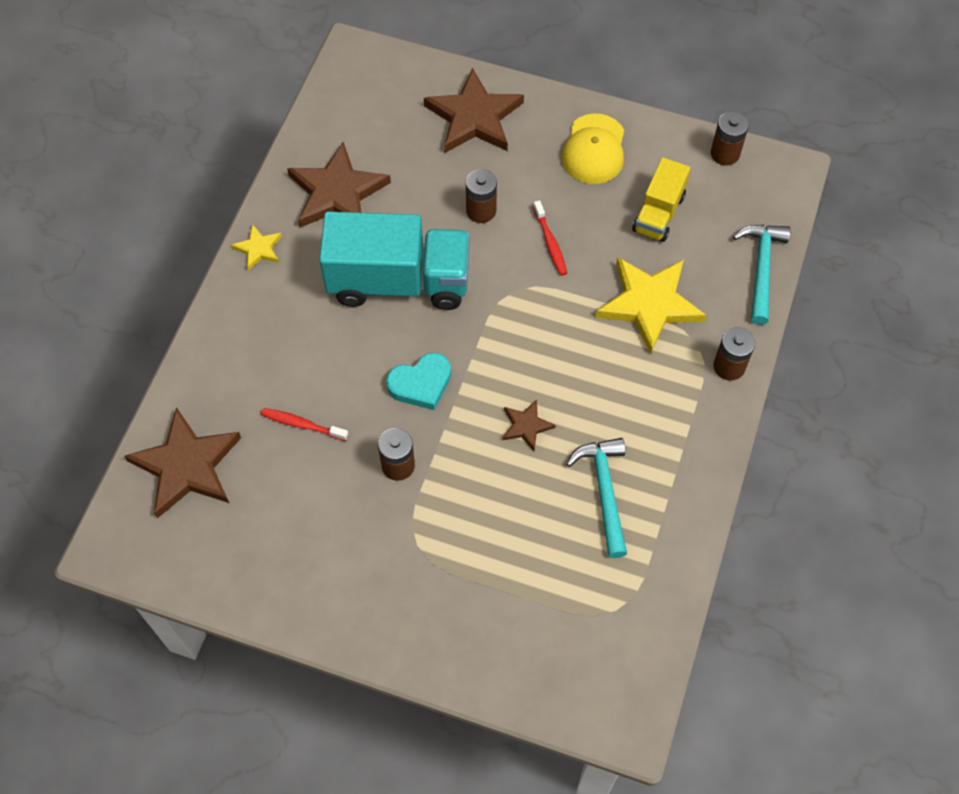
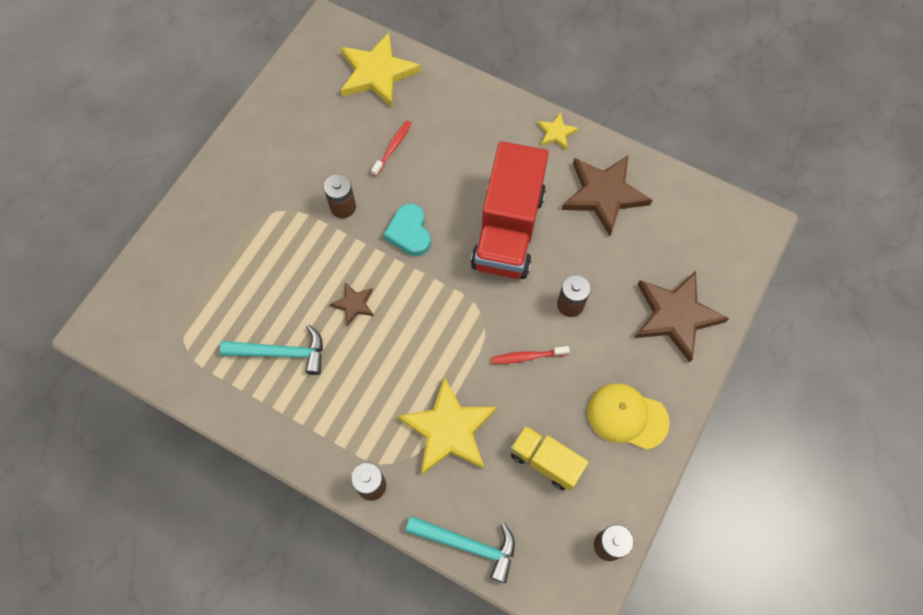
camera: 100 degrees right, 5 degrees up
brown star [124,407,241,518] -> yellow star [341,33,421,108]
turquoise truck [319,212,470,310] -> red truck [471,141,549,279]

